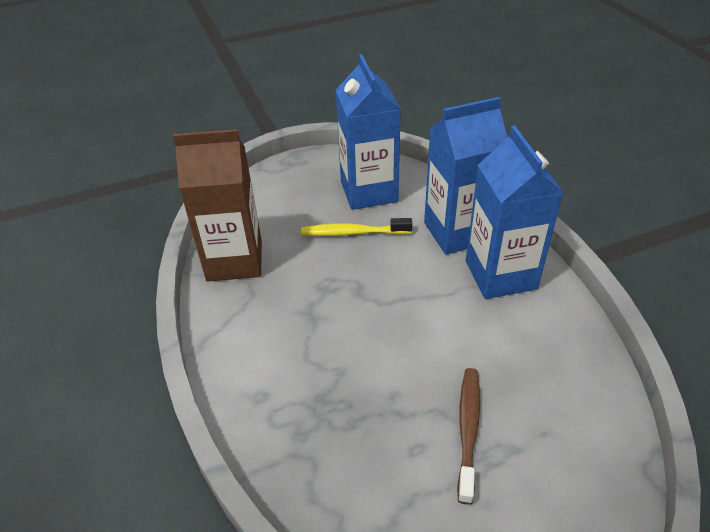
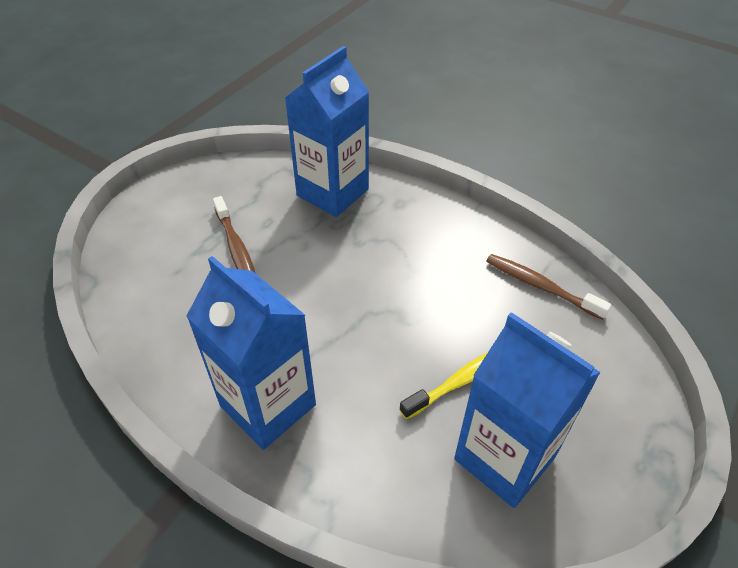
camera: 145 degrees right, 5 degrees up
brown carton [173,129,262,282] -> brown toothbrush [486,254,611,320]
blue carton [424,97,508,255] -> blue carton moved to [285,46,369,217]

